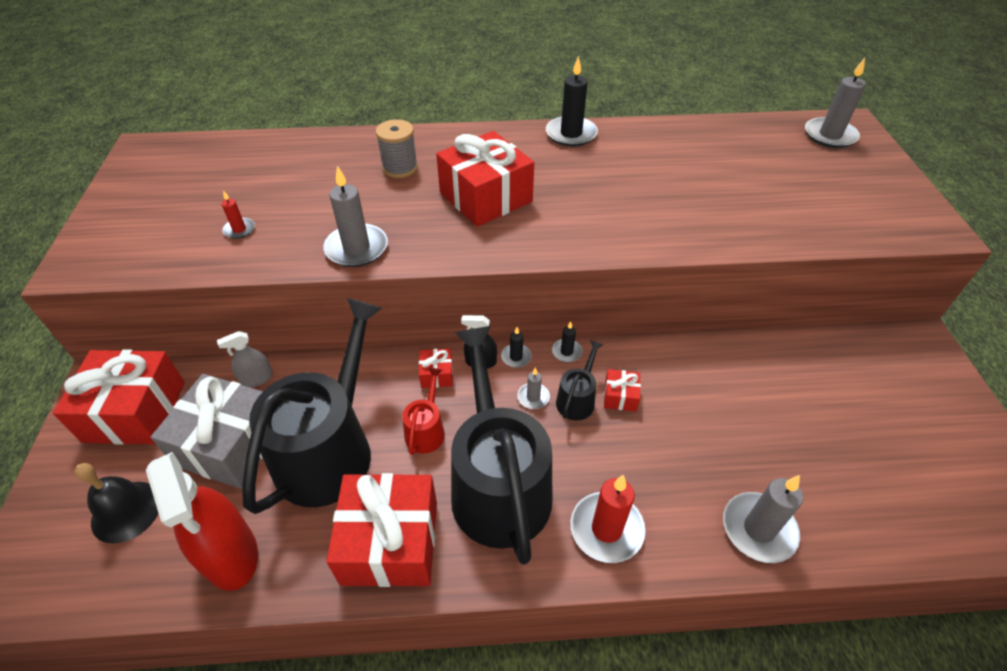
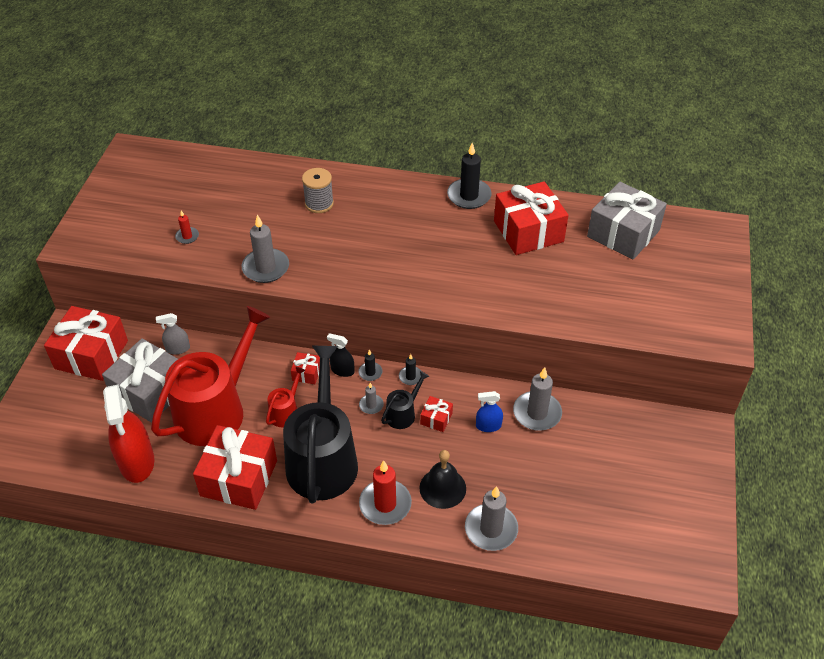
camera: 15 degrees right, 0 degrees up
black bell [74,463,158,544] -> black bell moved to [419,450,466,509]
black watering can [242,298,382,514] -> red watering can [151,306,270,446]
red gift [436,131,534,227] -> red gift moved to [494,181,568,255]
grey candle [805,58,866,148] -> grey candle moved to [513,367,562,431]
none -> blue spray bottle [476,391,503,432]
none -> grey gift [587,182,667,259]

